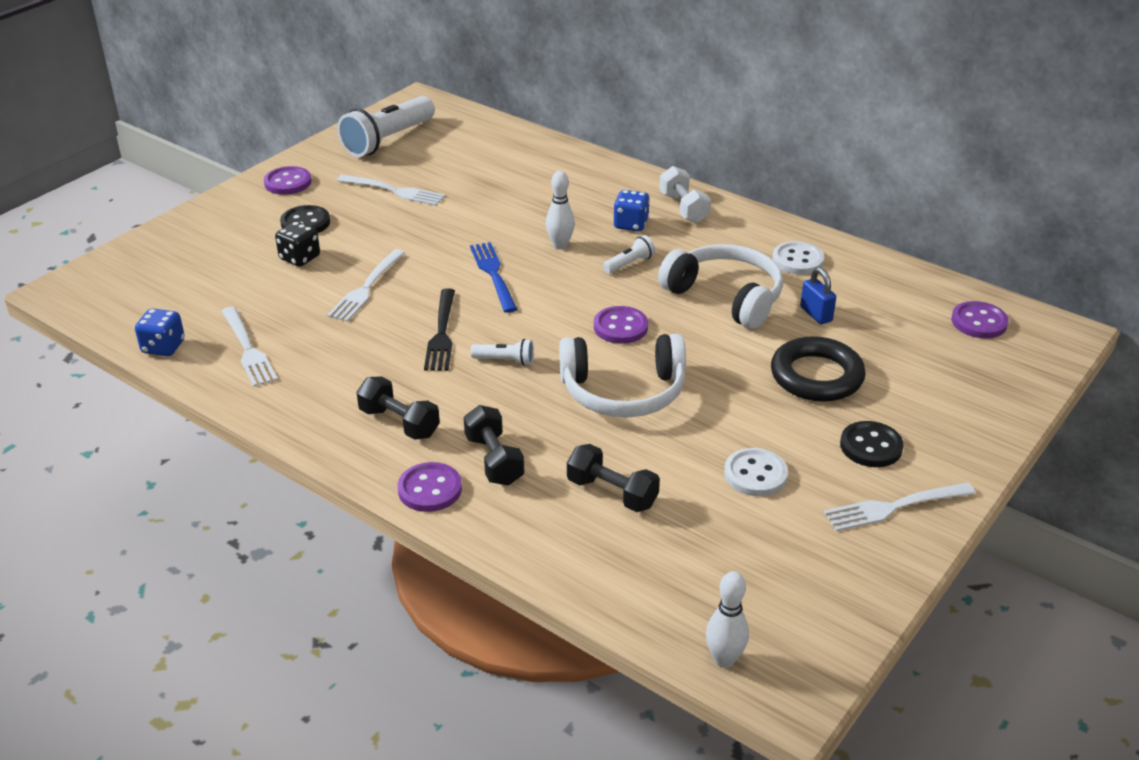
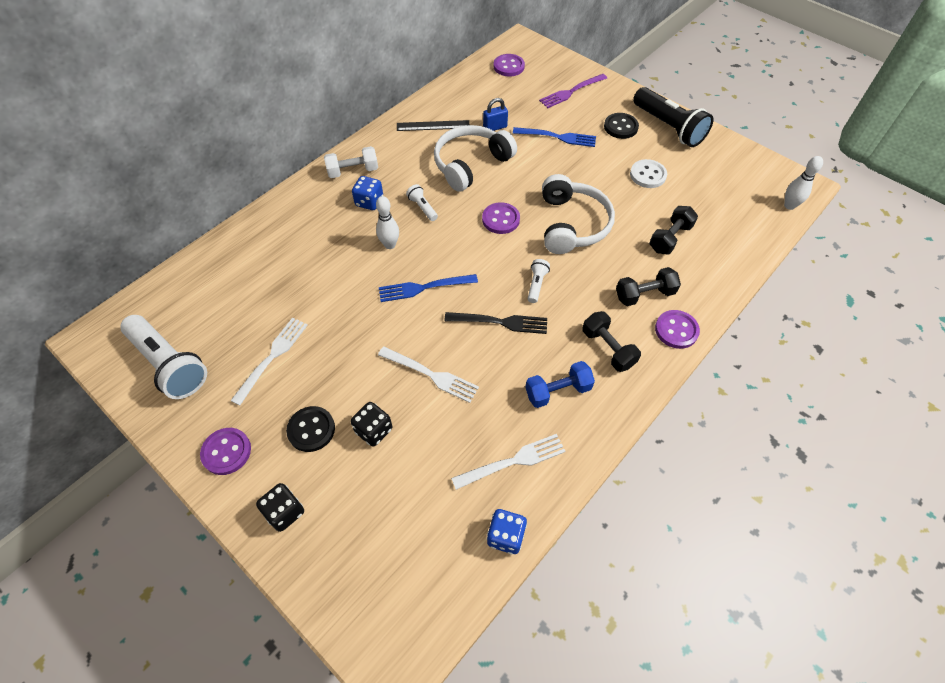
camera: 85 degrees left, 20 degrees up
black dumbbell [357,376,440,440] -> black dumbbell turned 75 degrees counterclockwise [583,311,641,372]
black ring [771,336,866,402] -> blue fork [513,127,596,147]
white button [772,241,824,275] -> black ruler [397,120,469,131]
white fork [824,483,976,531] -> black flashlight [633,87,713,147]
none -> black dice [256,483,304,532]
none -> blue dumbbell [525,361,595,408]
none -> purple fork [539,74,607,108]

